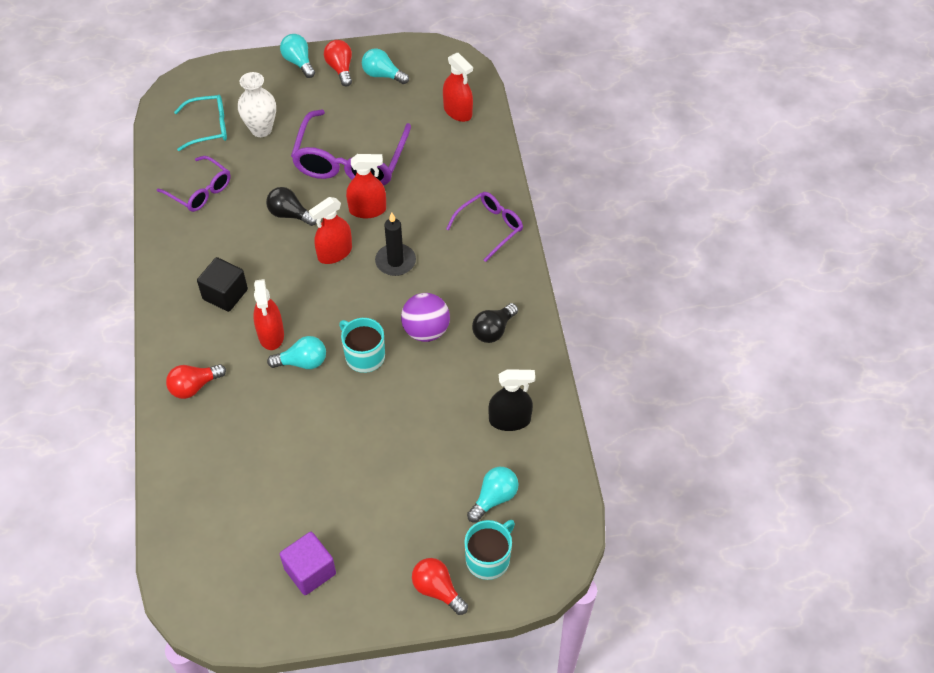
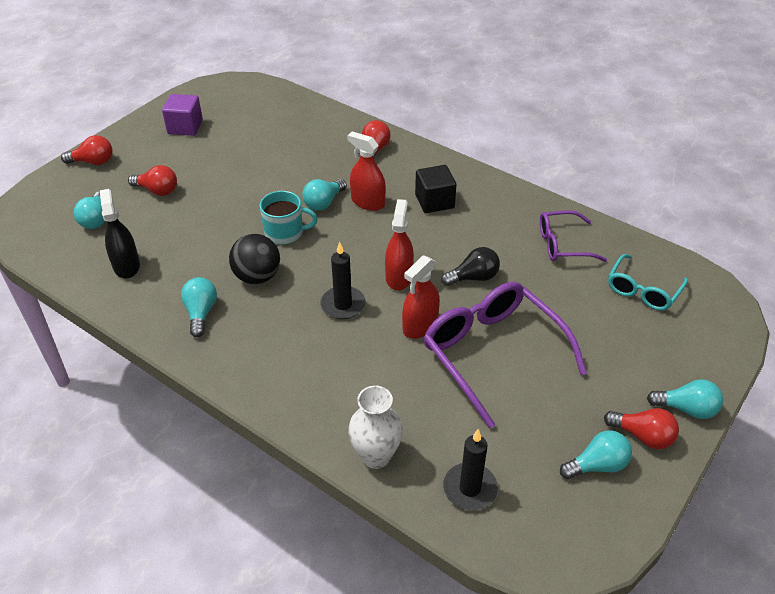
camera: 135 degrees right, 10 degrees down
white vase [238,72,276,137] -> white vase moved to [348,386,403,469]
purple ball [401,293,450,342] -> black ball [229,234,280,284]
red spray bottle [443,53,473,122] -> black candle [443,429,498,510]
purple glasses [446,192,523,262] -> none
turquoise mug [464,520,515,580] -> none
black light bulb [472,303,518,343] -> turquoise light bulb [181,277,217,337]
black spray bottle [488,369,535,431] -> black spray bottle turned 120 degrees clockwise [100,189,140,279]
none -> red light bulb [128,165,177,196]

